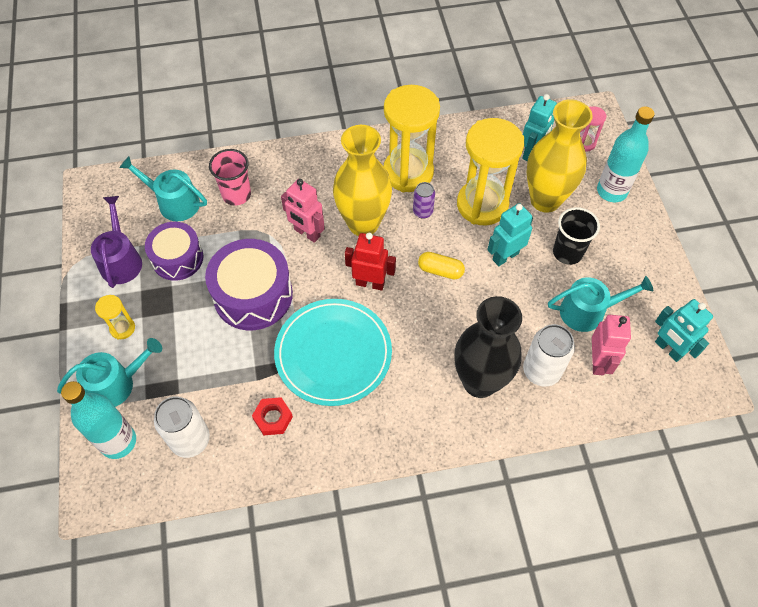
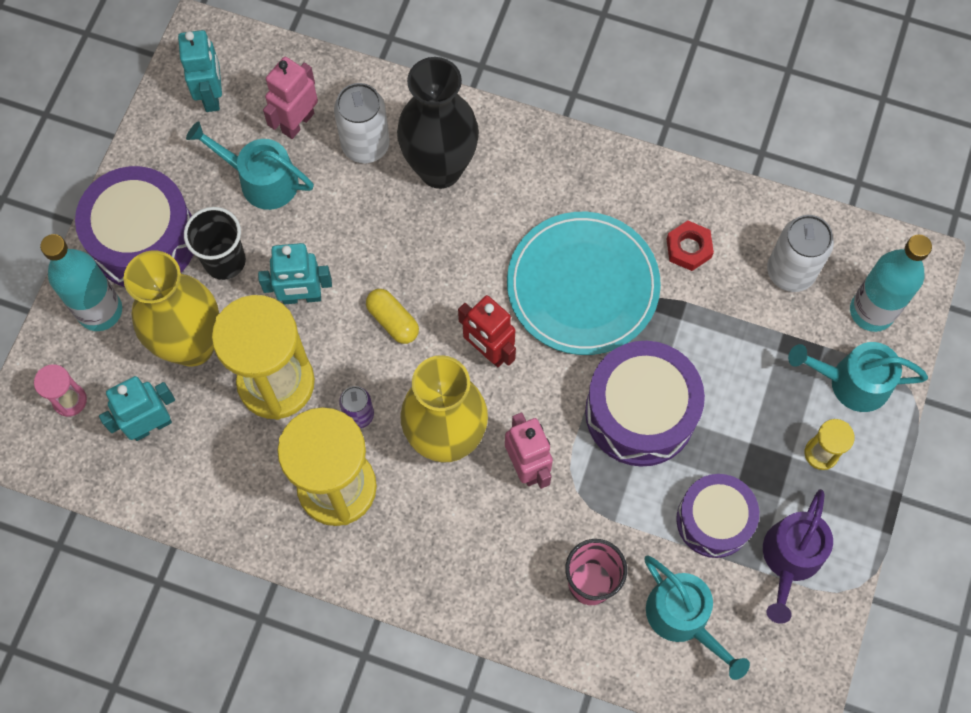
camera: 150 degrees left, 10 degrees up
none -> purple drum [75,166,194,287]

